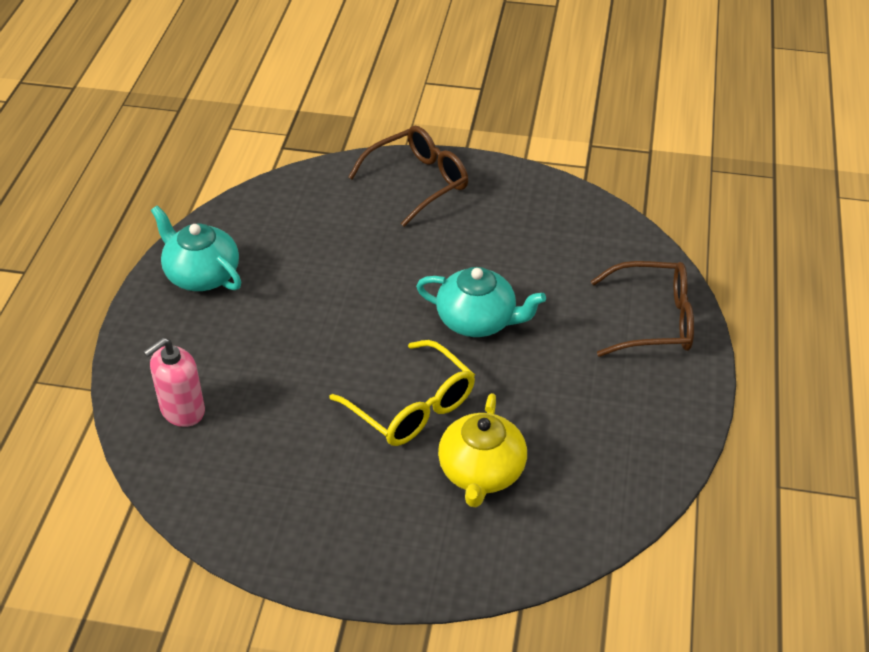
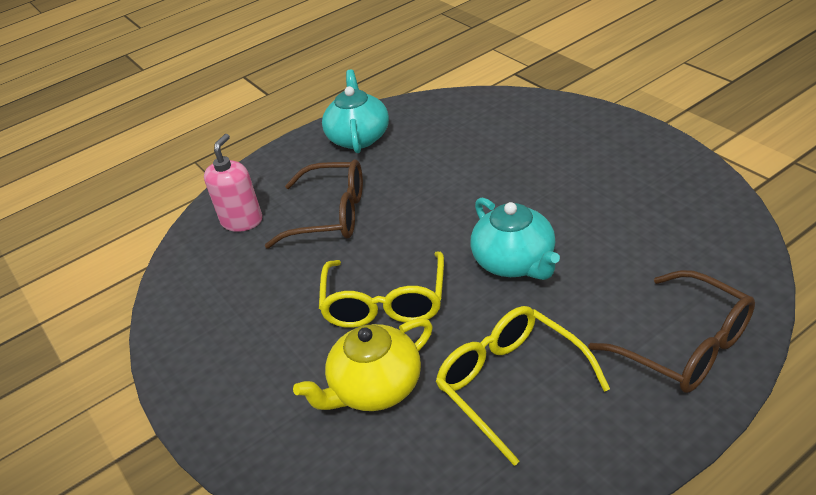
camera: 50 degrees right, 5 degrees down
pink soap dispenser [143,338,205,427] -> pink soap dispenser turned 105 degrees clockwise [204,134,262,232]
brown glasses [348,126,468,227] -> brown glasses moved to [265,159,363,249]
none -> yellow glasses [435,306,610,466]

